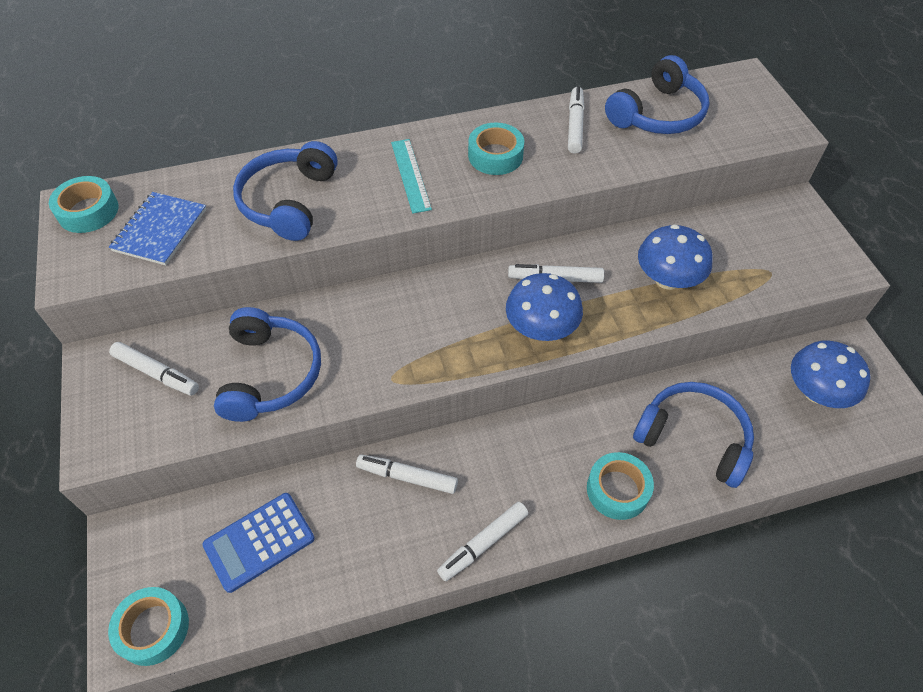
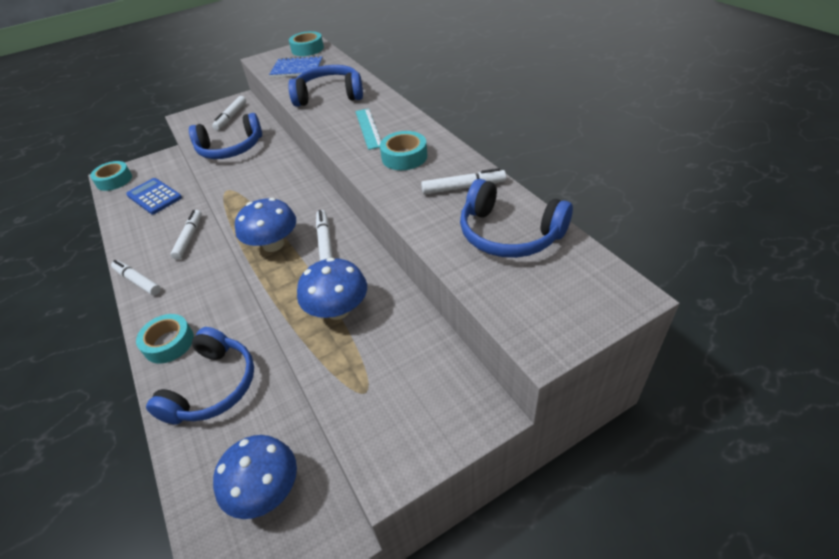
camera: 80 degrees right, 10 degrees down
turquoise ruler [391,139,432,214] -> turquoise ruler turned 75 degrees counterclockwise [355,108,381,150]

